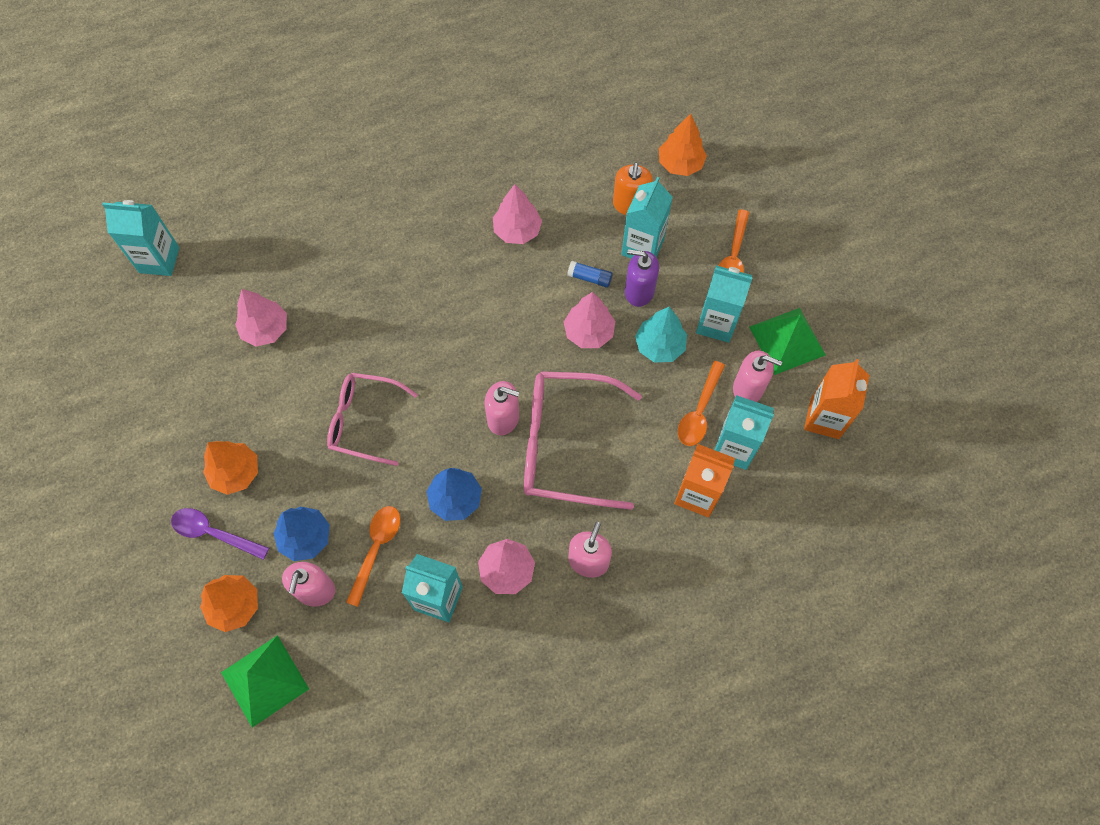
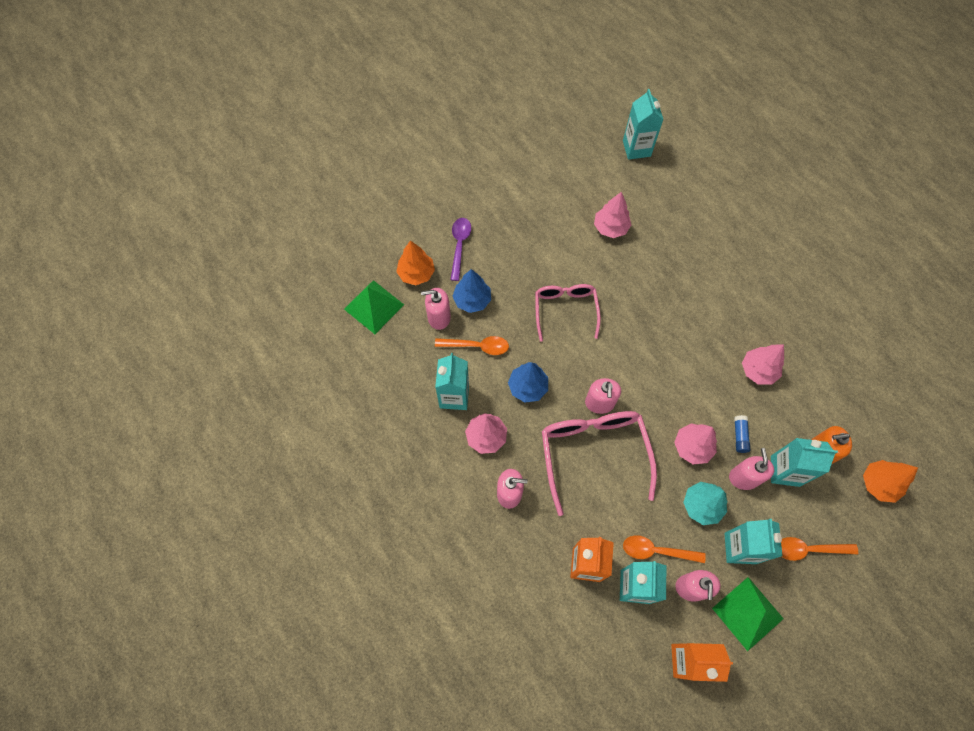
camera: 75 degrees right, 0 degrees up
orange tree [203,441,258,495] -> none
purple soap dispenser [625,249,659,307] -> pink soap dispenser [729,448,774,490]

